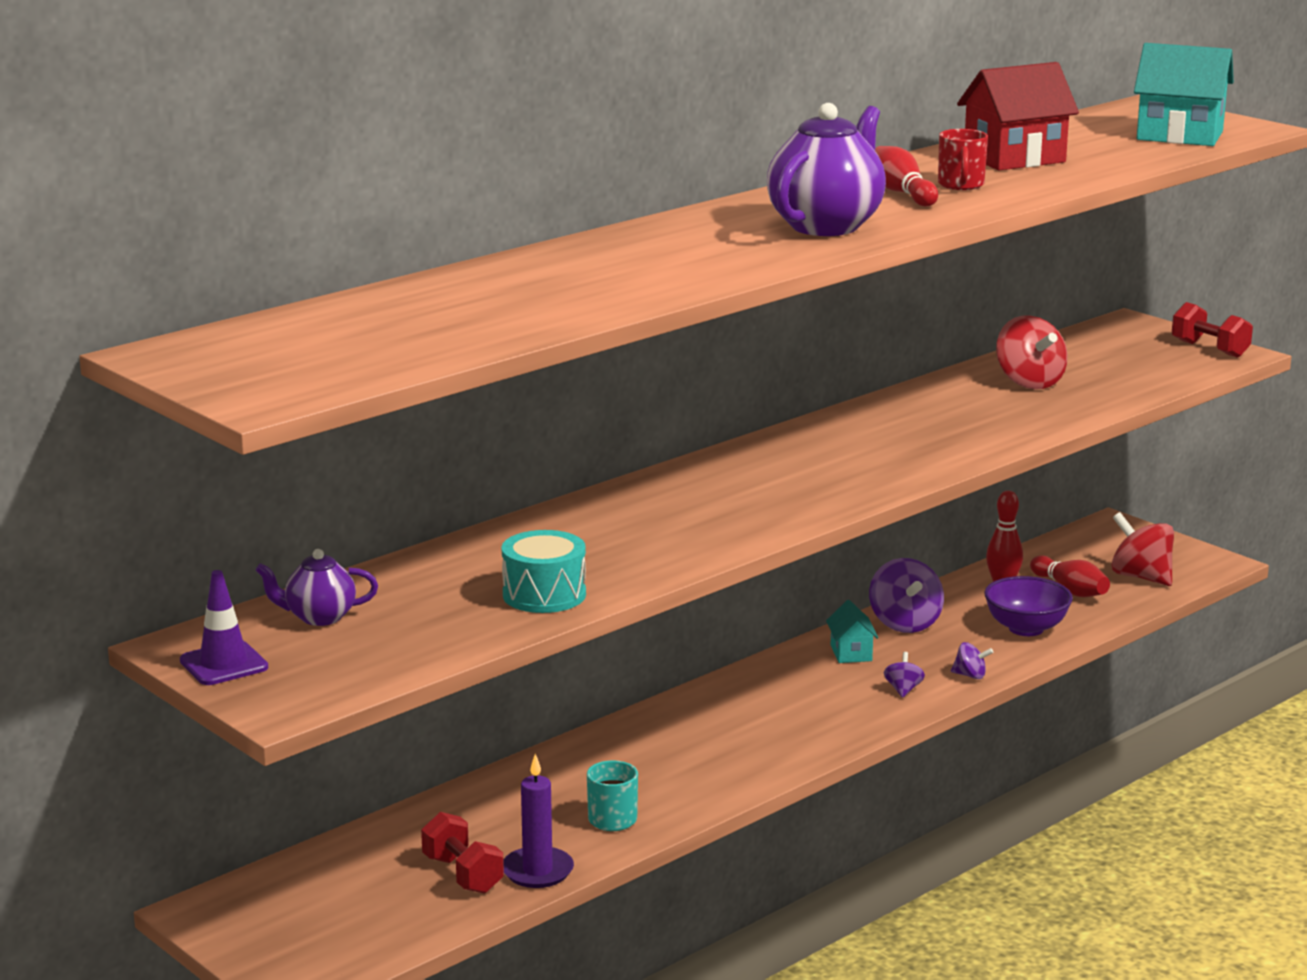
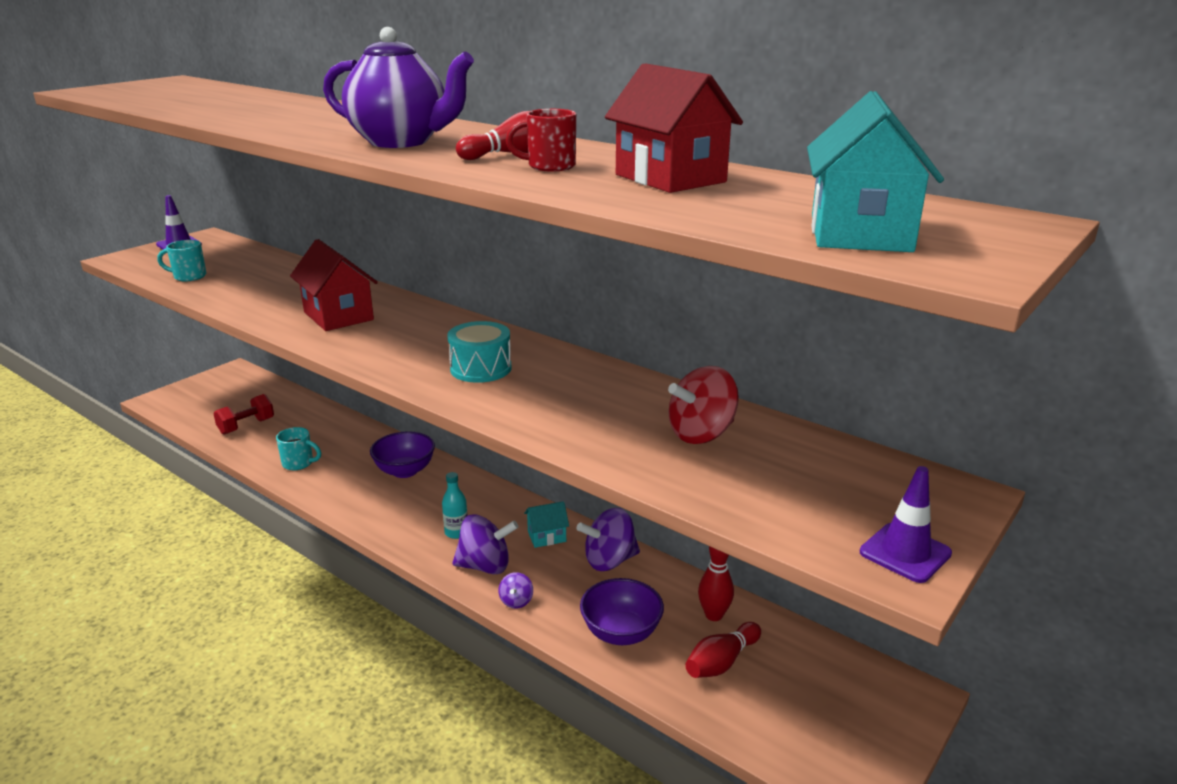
camera: 80 degrees right, 5 degrees up
purple teapot [256,549,378,626] -> none
turquoise drum [501,530,586,613] -> turquoise drum moved to [447,321,511,383]
purple candle [503,754,574,888] -> none
purple spinning top [884,652,925,698] -> purple spinning top [452,514,519,574], size x1.98
red spinning top [1111,512,1174,586] -> none
red dumbbell [1172,302,1253,358] -> purple traffic cone [860,466,952,583]
none -> turquoise mug [157,240,206,281]
none -> red house [290,239,378,331]
none -> purple bowl [370,431,435,478]
none -> turquoise bottle [442,472,468,539]

